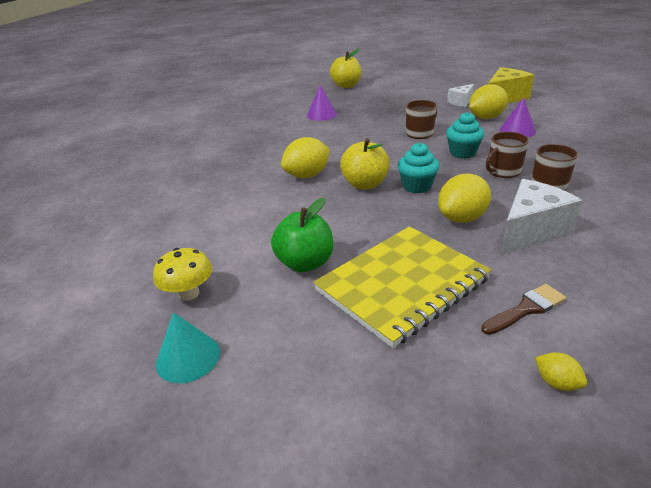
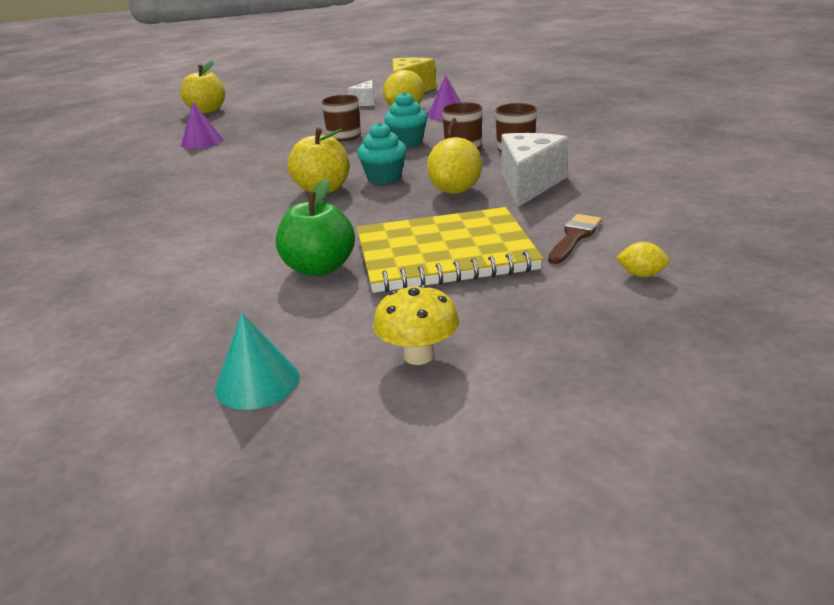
camera: 30 degrees left, 5 degrees down
yellow mushroom [153,248,212,301] -> yellow mushroom moved to [373,284,460,365]
yellow lemon [281,137,330,178] -> none
yellow notebook [313,227,491,348] -> yellow notebook turned 60 degrees clockwise [357,207,543,293]

